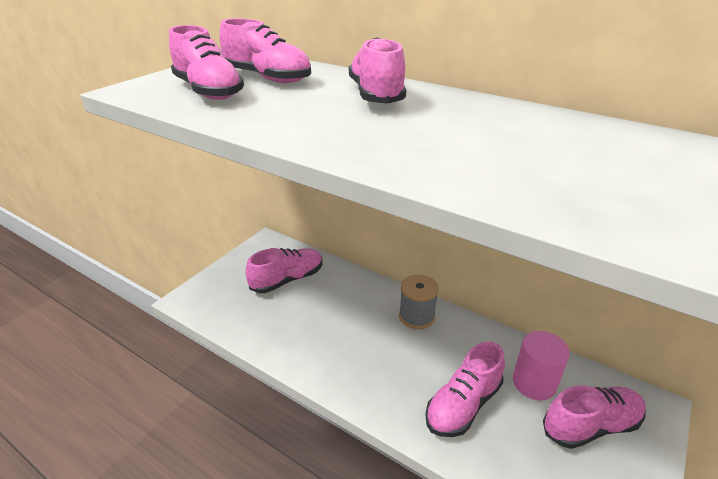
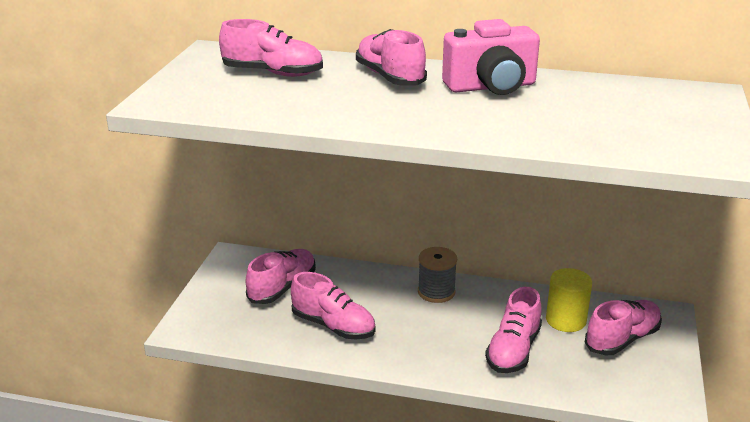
camera: 20 degrees left, 5 degrees down
pink shoe [169,25,244,100] -> pink shoe moved to [291,272,376,339]
pink cylinder [513,331,570,401] -> yellow cylinder [546,268,592,332]
none -> pink camera [442,19,540,95]

